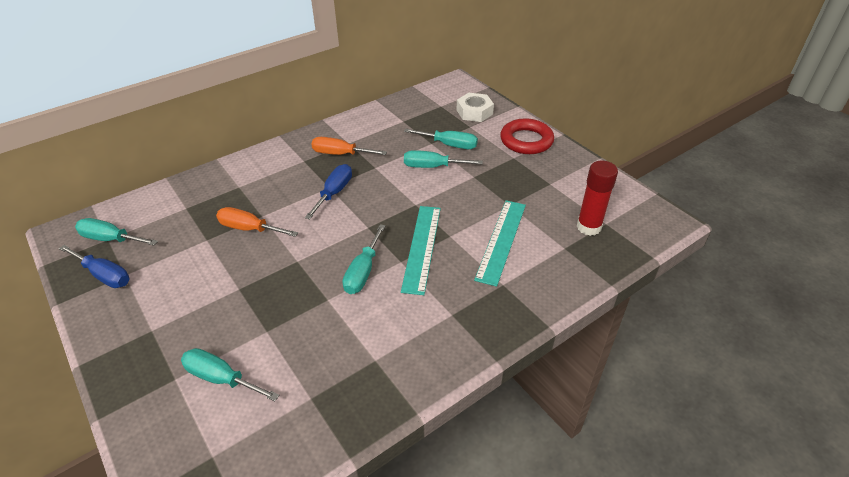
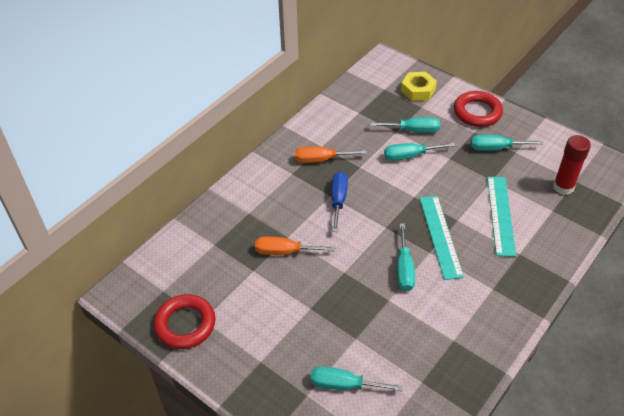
camera: 15 degrees left, 5 degrees up
blue screwdriver [59,245,129,288] -> red ring [154,294,216,349]
turquoise screwdriver [75,218,158,246] -> turquoise screwdriver moved to [471,135,543,151]
white nut [456,93,494,122] -> yellow nut [401,72,437,101]

